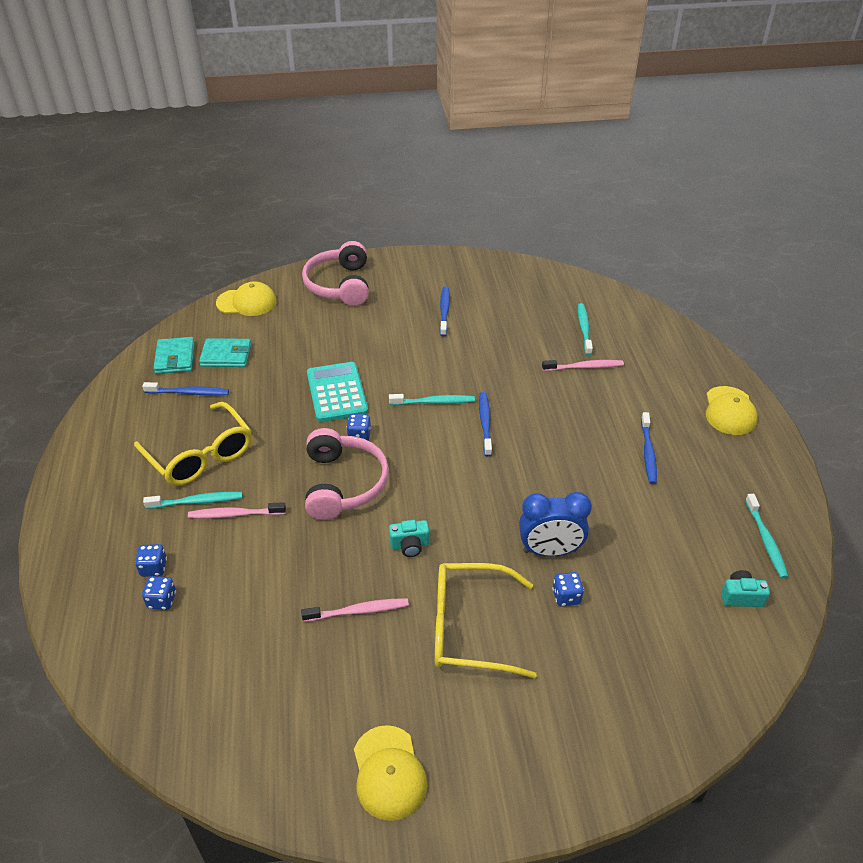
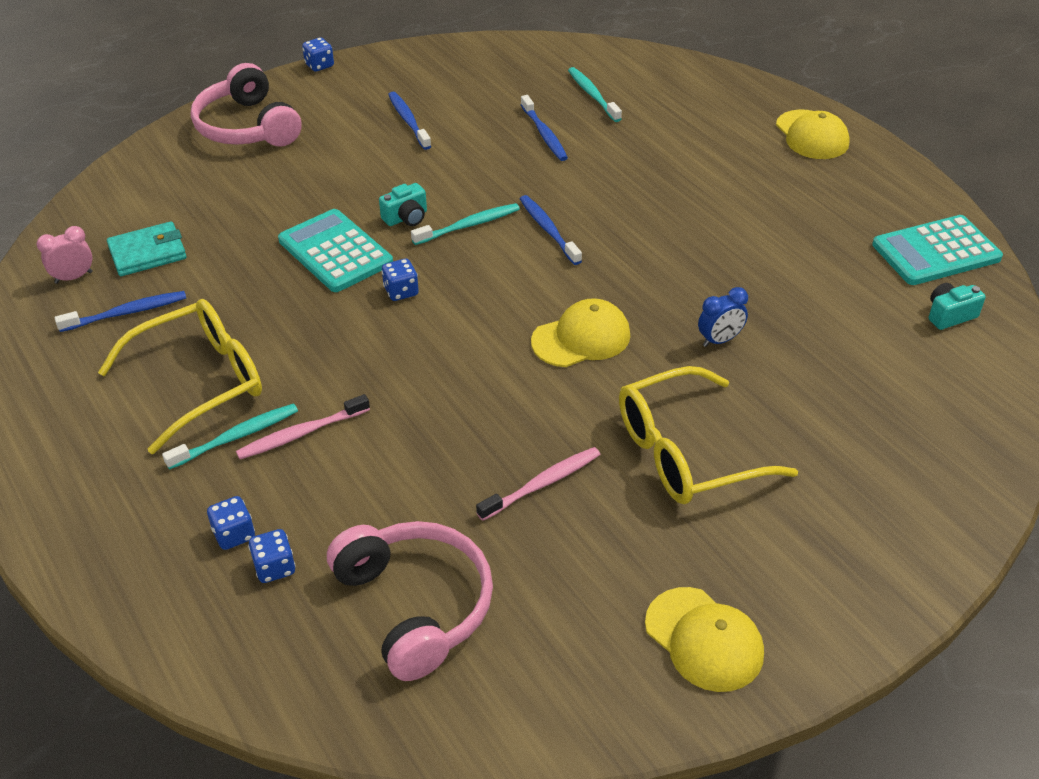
camera: 25 degrees left, 0 degrees up
yellow glasses [134,402,252,486] -> yellow glasses turned 60 degrees counterclockwise [98,299,262,454]
turquoise wallet [153,337,195,374] -> pink clock [36,226,93,284]
yellow cap [216,281,277,316] -> yellow cap moved to [531,298,630,367]
pink headphones [305,428,389,520] -> pink headphones moved to [327,521,493,681]
turquoise camera [389,520,429,557] -> turquoise camera moved to [379,183,427,226]
blue clock [519,492,592,557] -> blue clock [698,287,748,347], size x0.58
pink toothbrush [542,360,624,371] -> none
blue dice [552,572,584,607] -> blue dice moved to [302,37,334,71]
blue toothbrush [641,412,657,484] -> blue toothbrush moved to [521,95,568,161]
turquoise toothbrush [745,494,788,579] -> turquoise calculator [872,215,1003,285]

